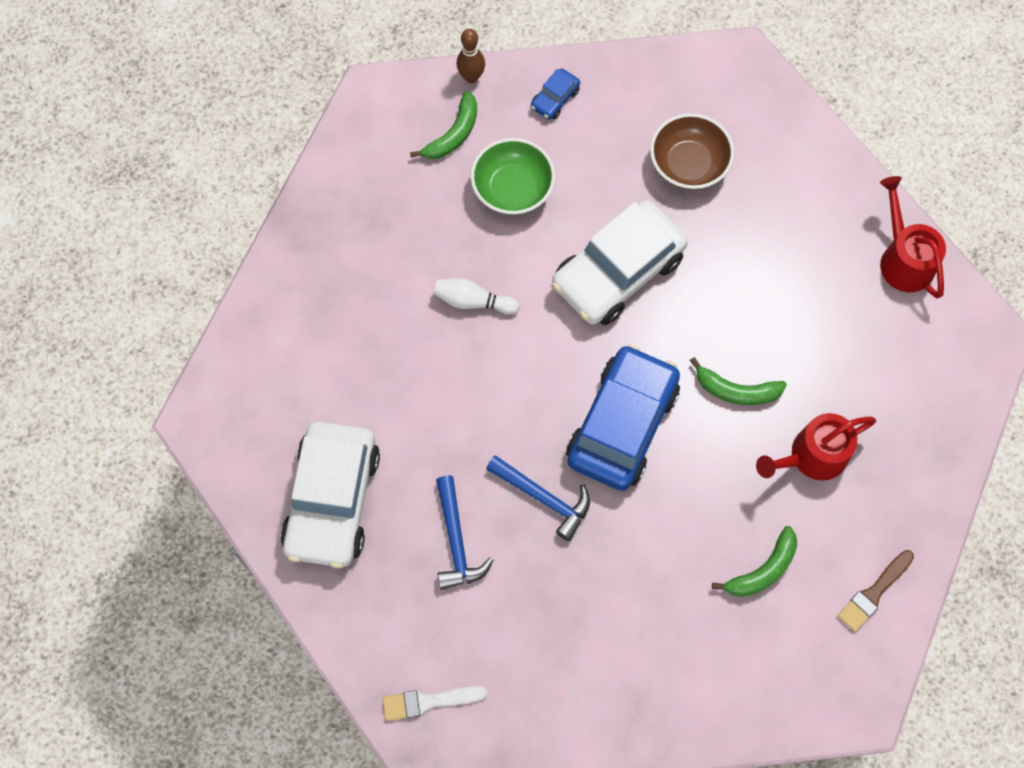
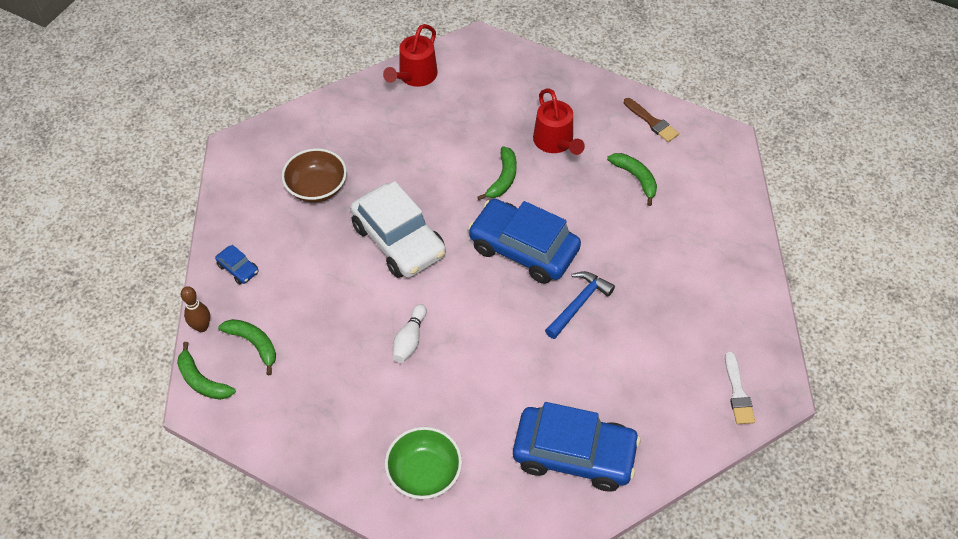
camera: 85 degrees left, 15 degrees down
white car [280,422,380,568] -> blue car [513,402,641,492]
blue hammer [436,476,494,590] -> none
green bowl [471,138,555,215] -> green bowl moved to [385,427,462,499]
red watering can [880,176,946,299] -> red watering can turned 45 degrees counterclockwise [383,24,438,87]
none -> green banana [177,342,236,400]

